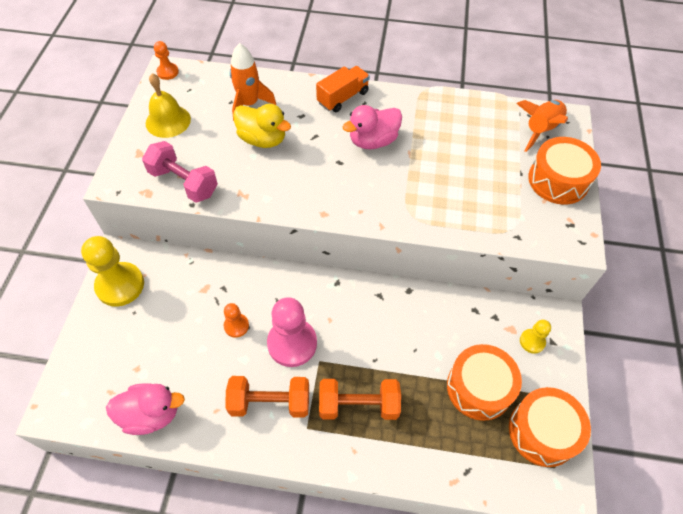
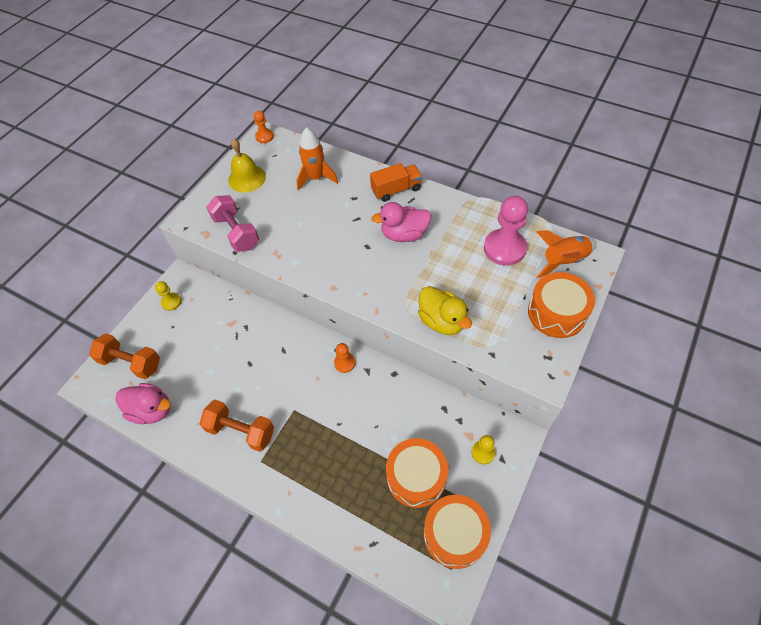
camera: 25 degrees right, 0 degrees up
yellow pawn [81,236,144,307] -> yellow pawn [155,281,181,311], size x0.51
orange pawn [224,303,249,338] -> orange pawn moved to [334,343,355,373]
yellow duck [233,104,291,148] -> yellow duck moved to [418,286,472,335]
pink pawn [267,297,317,367] -> pink pawn moved to [484,196,528,266]
orange dumbbell [319,379,401,420] -> orange dumbbell moved to [89,333,160,379]

